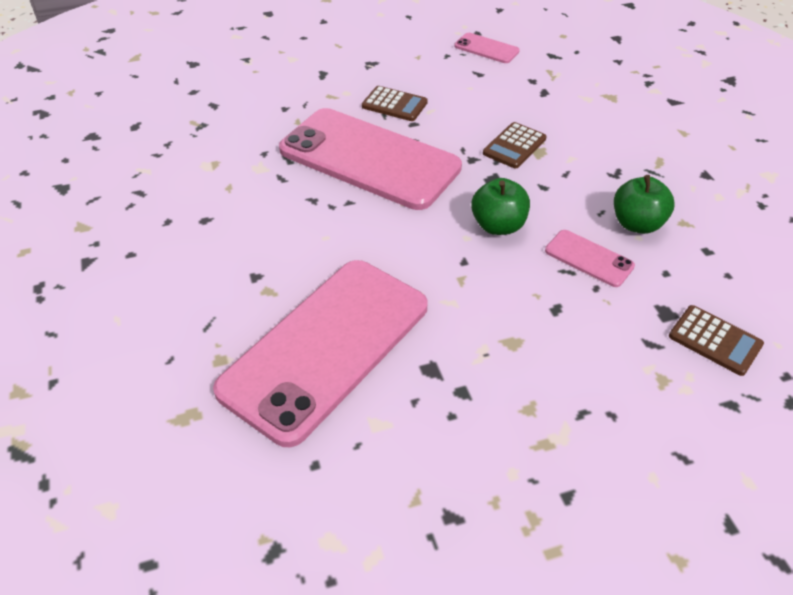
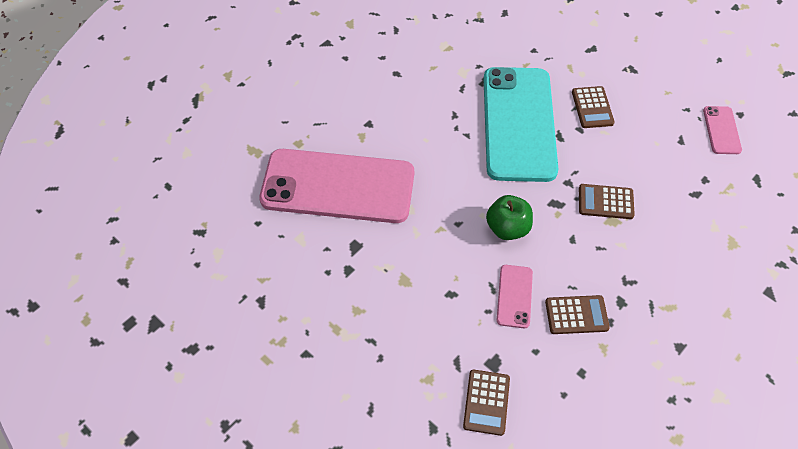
camera: 60 degrees right, 10 degrees up
pink phone [279,108,462,210] -> turquoise phone [484,67,558,182]
green apple [614,175,675,234] -> brown calculator [545,295,610,334]

